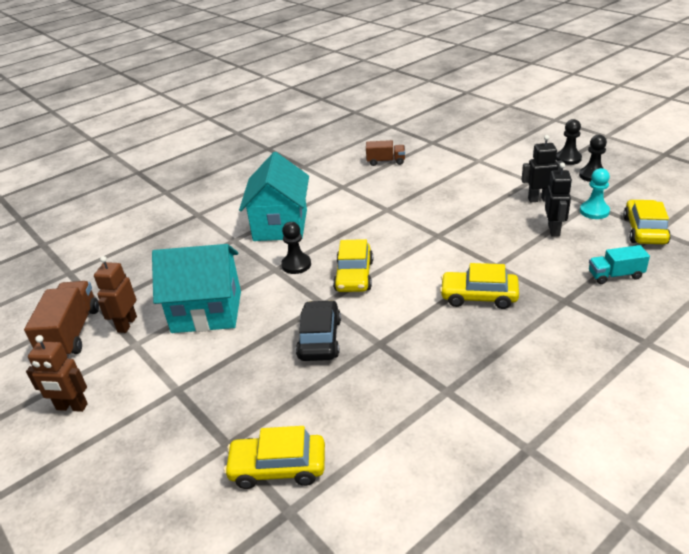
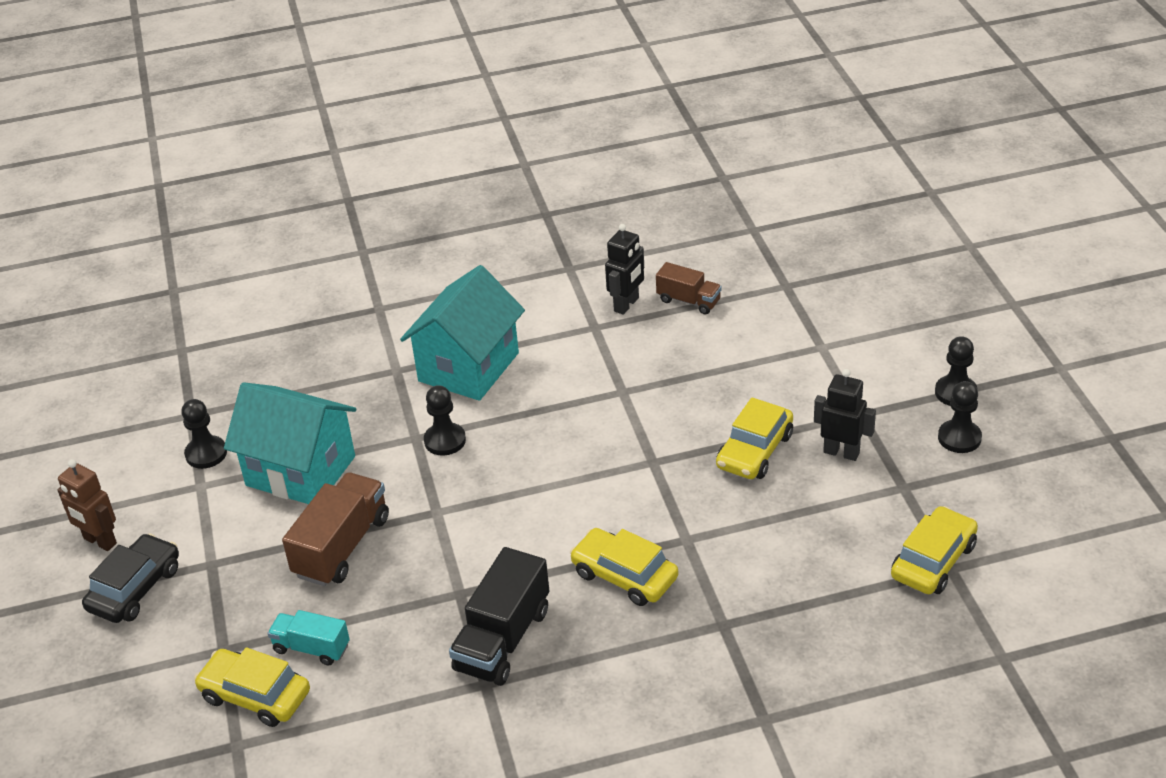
camera: 25 degrees right, 5 degrees up
brown truck [24,281,99,358] -> brown truck moved to [282,472,389,586]
brown robot [94,256,137,333] -> black pawn [181,399,227,469]
black car [296,300,341,361] -> black car moved to [82,533,179,623]
yellow car [333,239,373,292] -> yellow car moved to [716,397,793,479]
black robot [545,163,572,237] -> black robot moved to [605,224,644,315]
turquoise pawn [580,168,610,219] -> none
turquoise truck [589,245,650,284] -> turquoise truck moved to [267,610,350,665]
none -> black truck [449,547,549,686]

